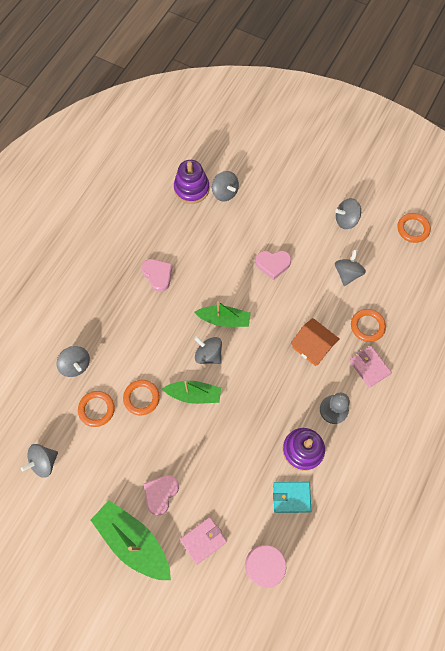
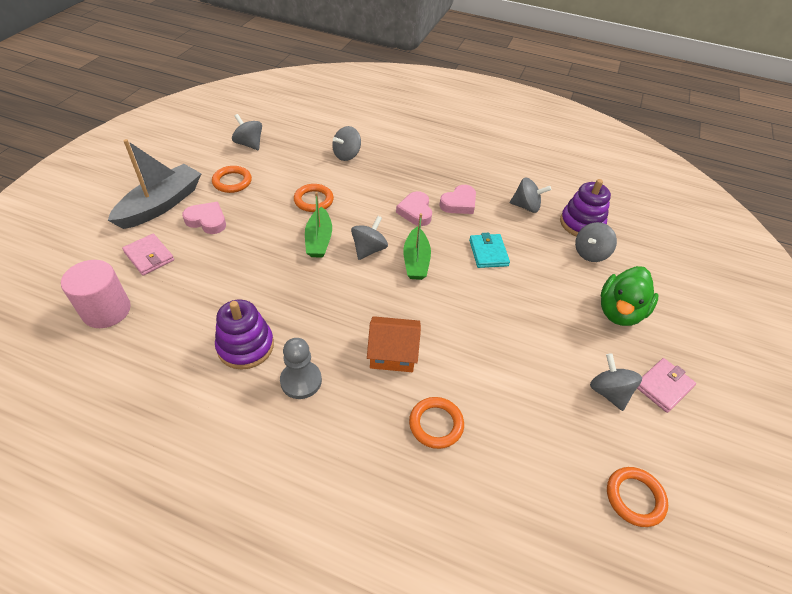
camera: 80 degrees right, 20 degrees down
orange ring [78,391,115,427] -> orange ring moved to [212,166,252,193]
green boat [91,500,171,580] -> grey boat [107,139,202,229]
pink heart [255,251,291,280] -> pink heart moved to [396,191,432,226]
turquoise wallet [273,482,311,513] -> turquoise wallet moved to [469,233,510,268]
orange house [290,318,340,366] -> orange house turned 60 degrees clockwise [367,316,421,372]
grey spinning top [335,250,366,286] -> grey spinning top moved to [510,178,551,213]
pink wallet [349,346,392,388] -> pink wallet moved to [637,358,696,413]
none -> green duck [601,266,658,326]

